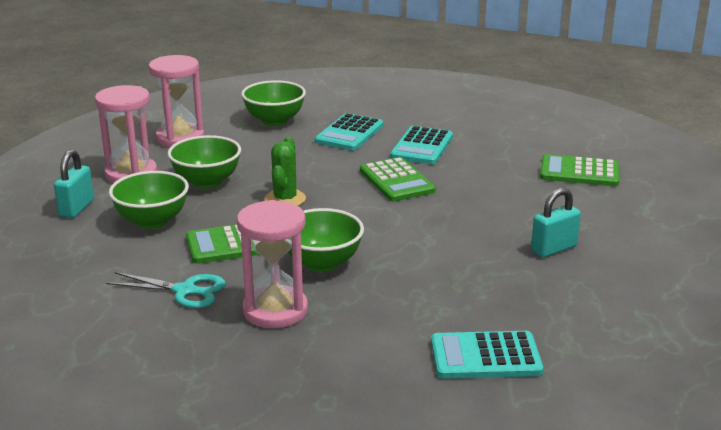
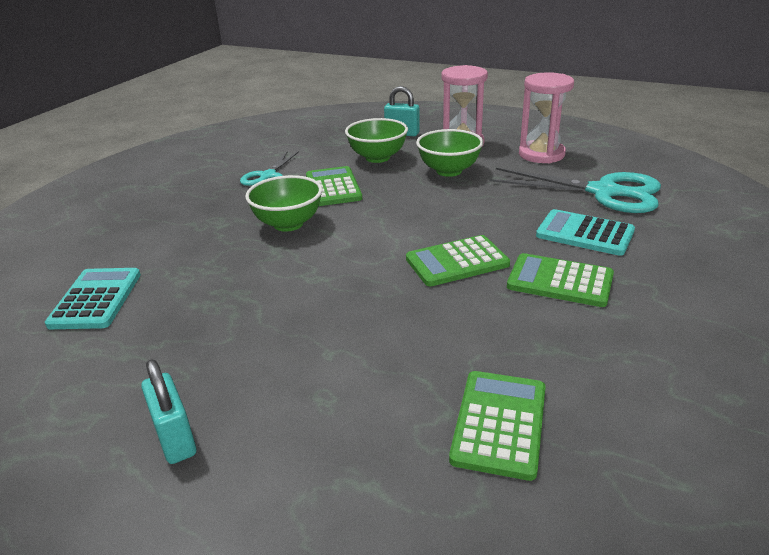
camera: 95 degrees right, 5 degrees up
pink hourglass [237,200,308,328] -> none
green bowl [241,80,306,126] -> turquoise scissors [489,168,661,213]
green cactus [264,137,306,206] -> none
turquoise calculator [390,126,453,165] -> green calculator [507,253,614,307]
turquoise padlock [531,188,581,258] -> turquoise padlock moved to [141,359,196,464]

